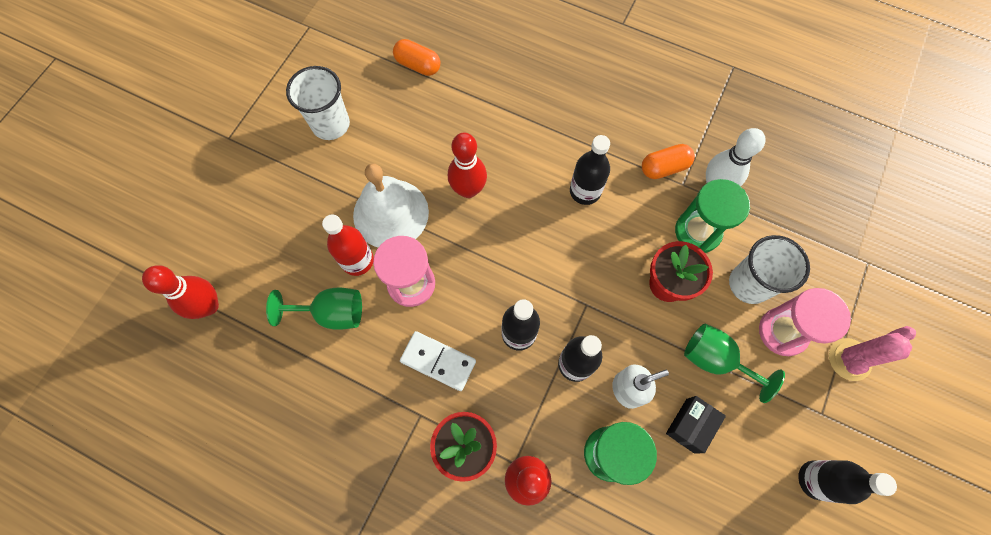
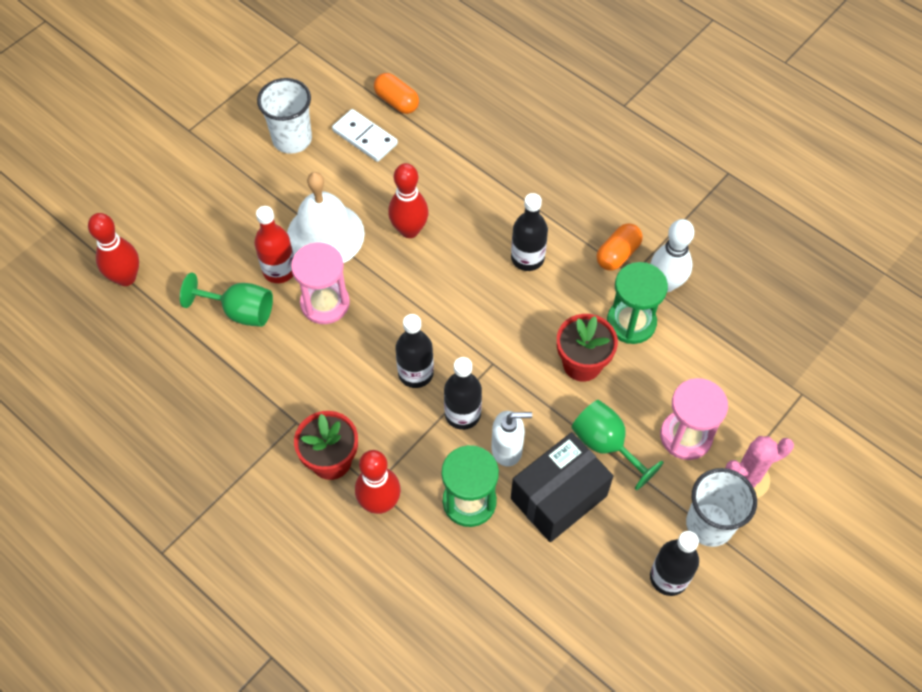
camera: 15 degrees right, 10 degrees down
white domino [400,331,476,391] -> white domino moved to [332,109,398,162]
orange capsule [642,144,695,179] -> orange capsule turned 45 degrees counterclockwise [597,223,643,271]
black box [666,396,726,454] -> black box [511,432,613,542], size x1.76
white cup [729,235,810,304] -> white cup moved to [686,468,757,547]

